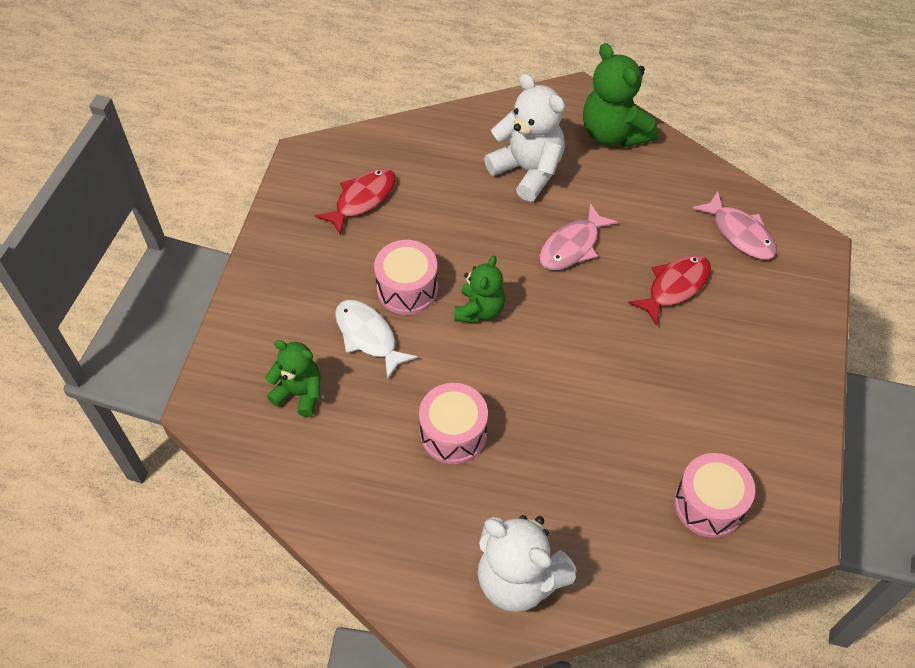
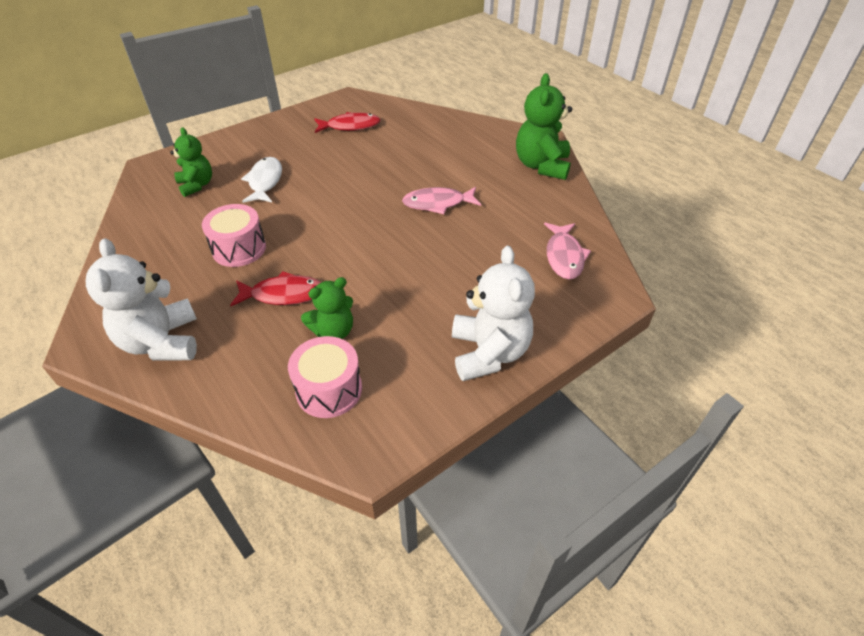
camera: 40 degrees right, 10 degrees down
pink drum [374,240,438,315] -> none
green teddy bear [454,256,505,323] -> green teddy bear moved to [301,277,353,339]
white teddy bear [484,74,565,202] -> white teddy bear moved to [452,245,535,381]
red fish [628,255,711,326] -> red fish moved to [230,271,321,306]

